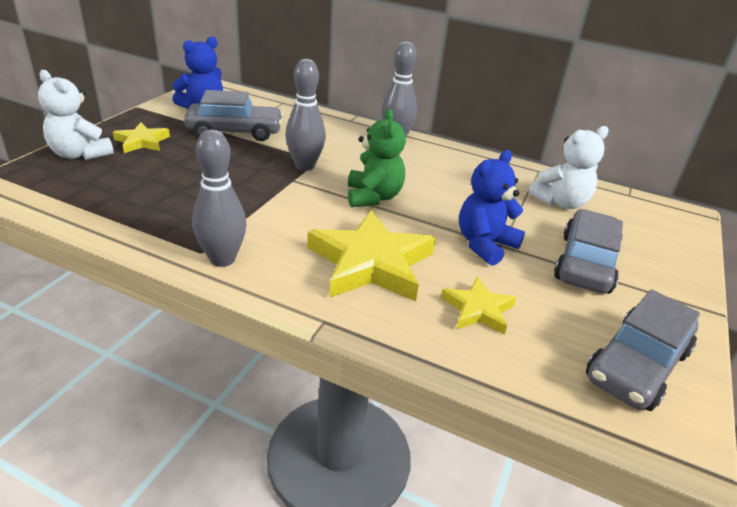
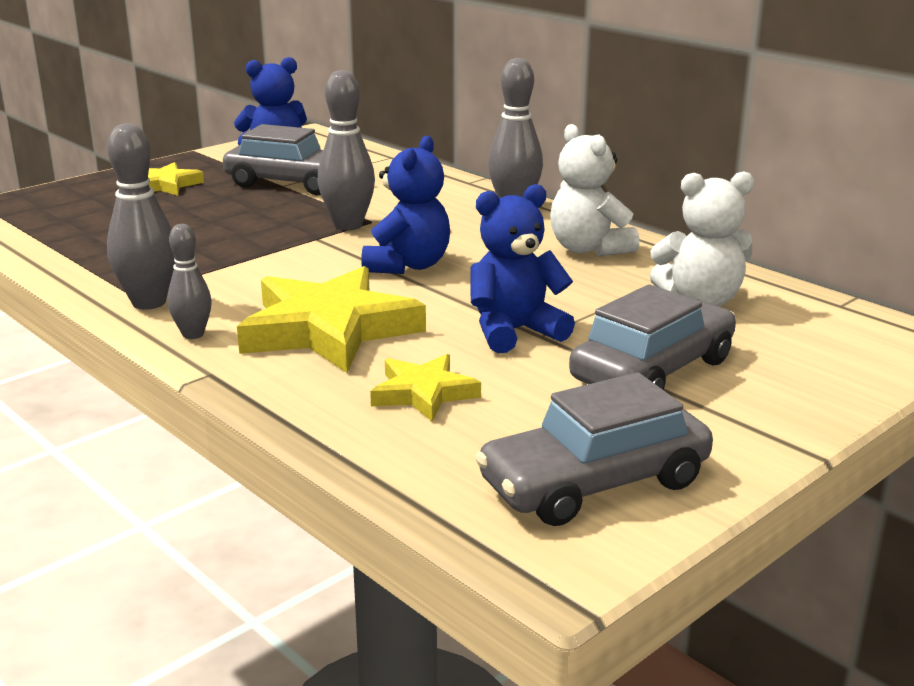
camera: 25 degrees right, 10 degrees down
white teddy bear [38,70,114,160] -> white teddy bear moved to [550,124,639,256]
green teddy bear [348,109,406,207] -> blue teddy bear [361,136,450,274]
none -> grey bowling pin [167,224,212,339]

